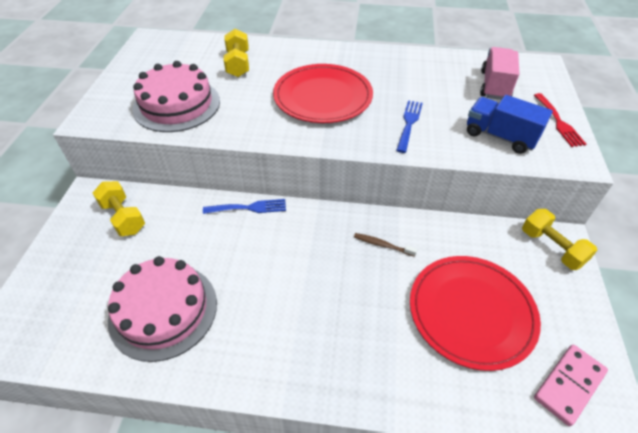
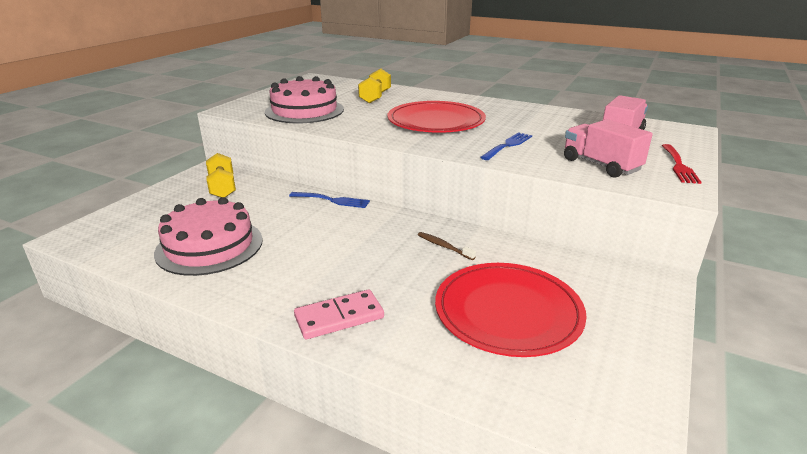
camera: 20 degrees right, 20 degrees down
blue truck [467,95,553,154] -> pink truck [564,119,653,178]
yellow dumbbell [522,209,597,270] -> none
pink domino [534,345,608,426] -> pink domino moved to [294,289,384,339]

